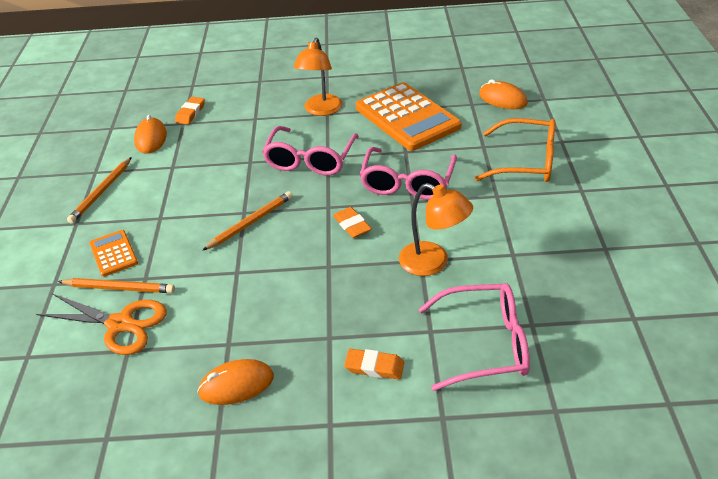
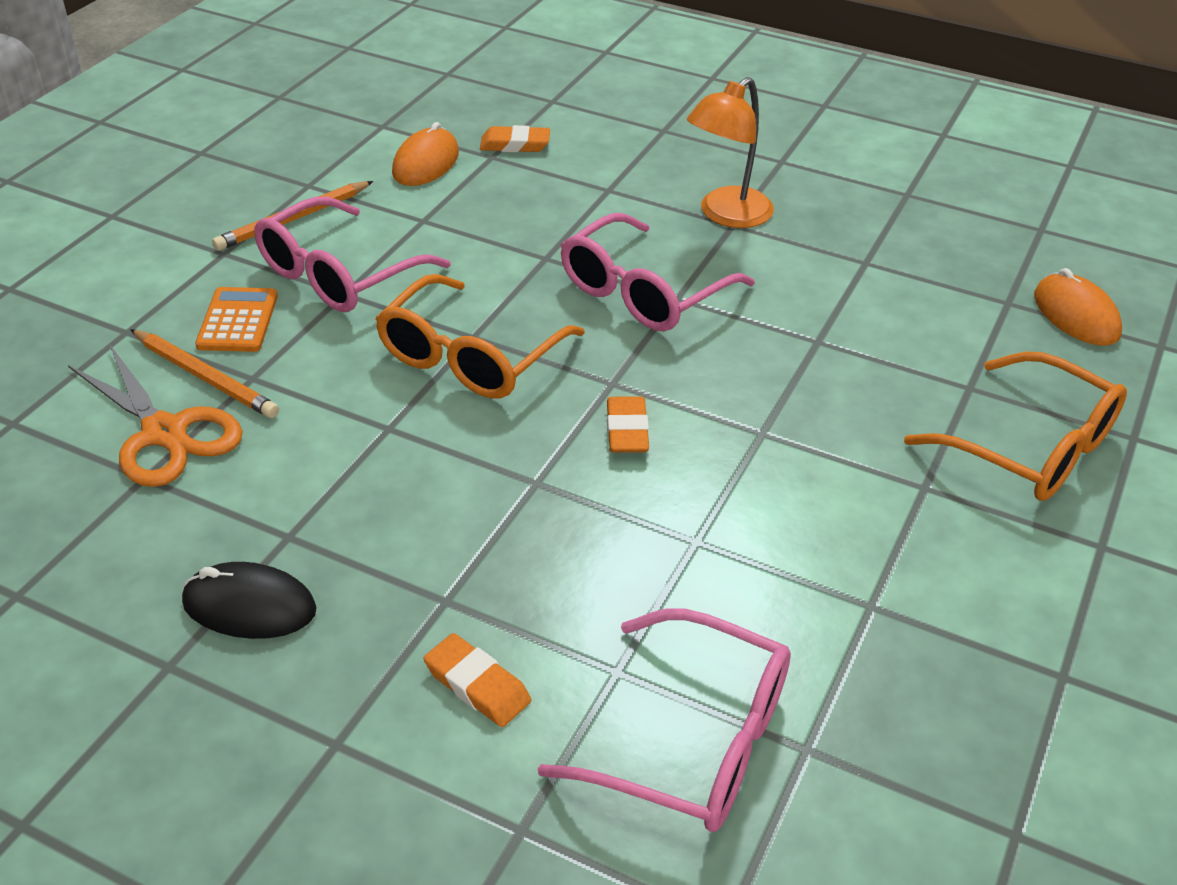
camera: 25 degrees right, 0 degrees up
orange eraser [175,97,205,125] -> orange eraser turned 45 degrees clockwise [480,125,550,152]
orange mouse [197,359,274,405] -> black mouse [182,562,317,639]
orange pencil [202,191,293,251] -> orange glasses [375,274,585,399]
orange calculator [356,82,462,151] -> none
pink glasses [360,147,457,200] -> pink glasses moved to [254,197,451,312]
orange lamp [399,183,473,276] -> none

